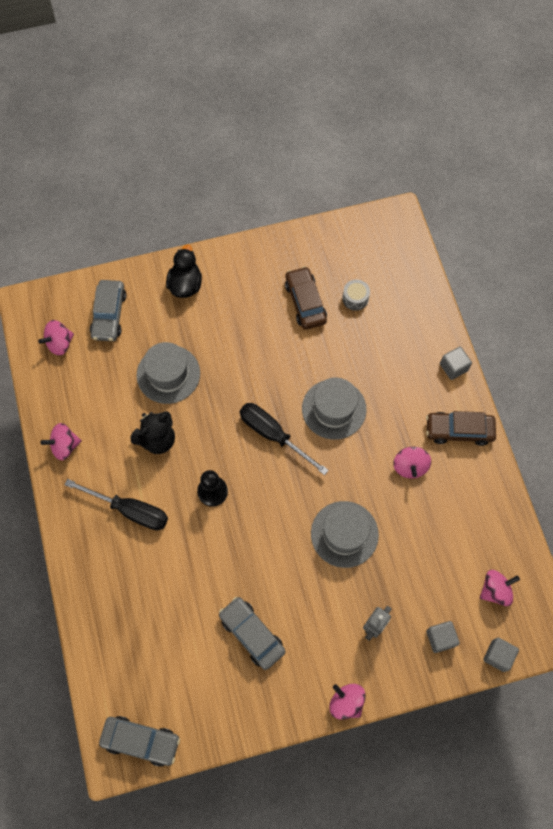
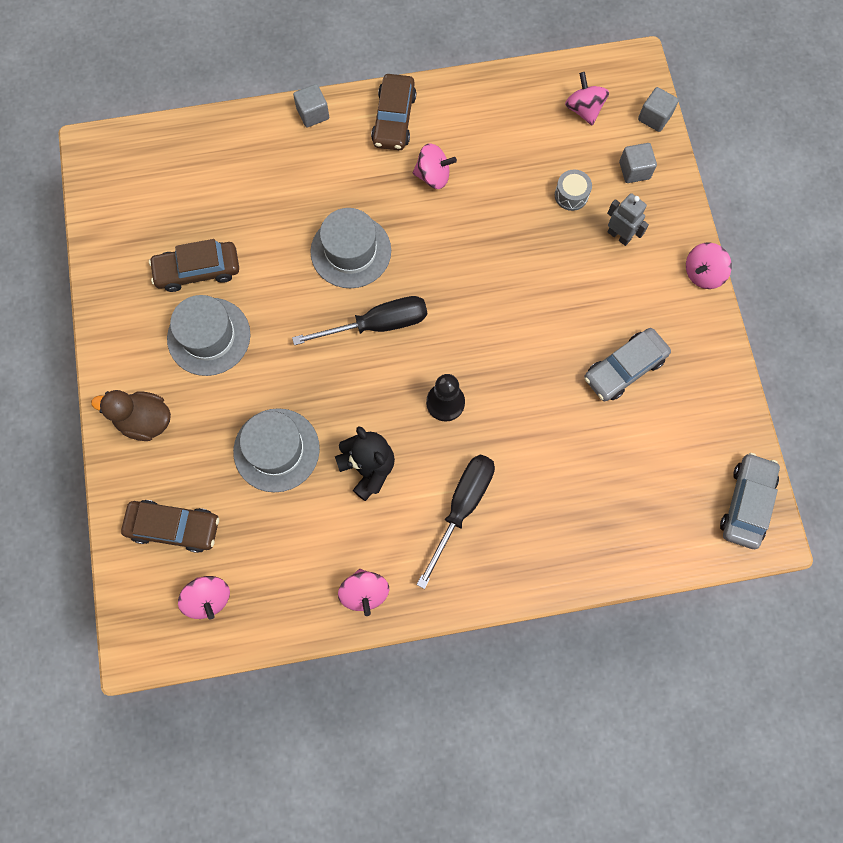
camera: 85 degrees left, 5 degrees up
grey car [90,280,126,341] -> brown car [121,500,219,553]
black duck [166,244,202,298] -> brown duck [91,390,171,441]
black screwdriver [240,403,329,475] -> black screwdriver turned 150 degrees counterclockwise [292,296,427,345]
grey hat [311,501,379,568] -> grey hat moved to [167,295,250,376]
grey drum [342,280,370,311] -> grey drum moved to [555,170,592,211]

